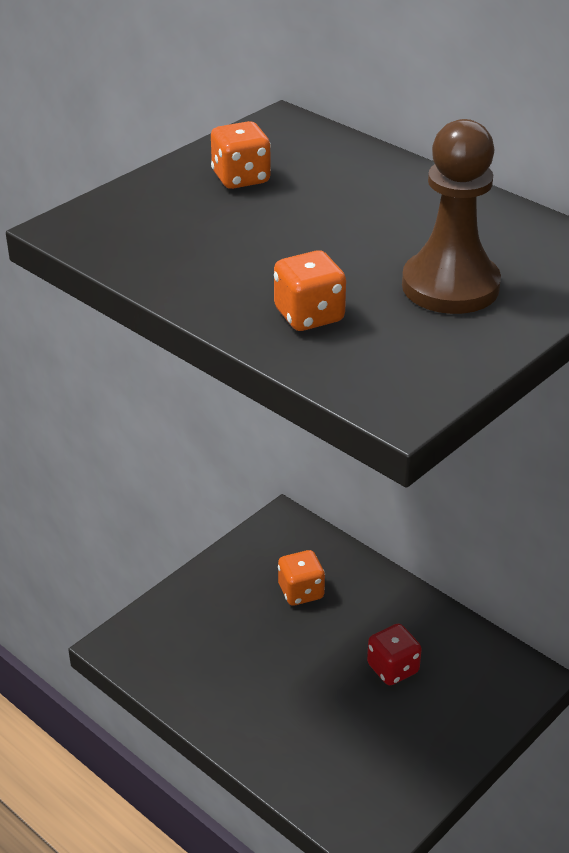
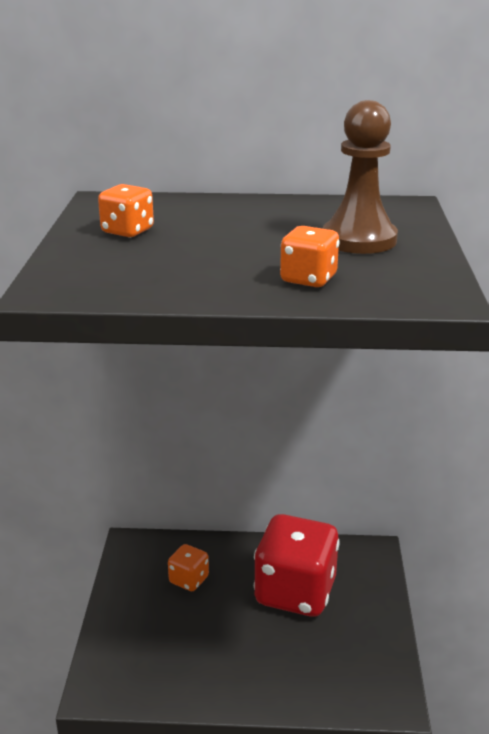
camera: 40 degrees left, 10 degrees down
red dice [367,624,422,685] -> red dice [254,514,340,617], size x2.18

